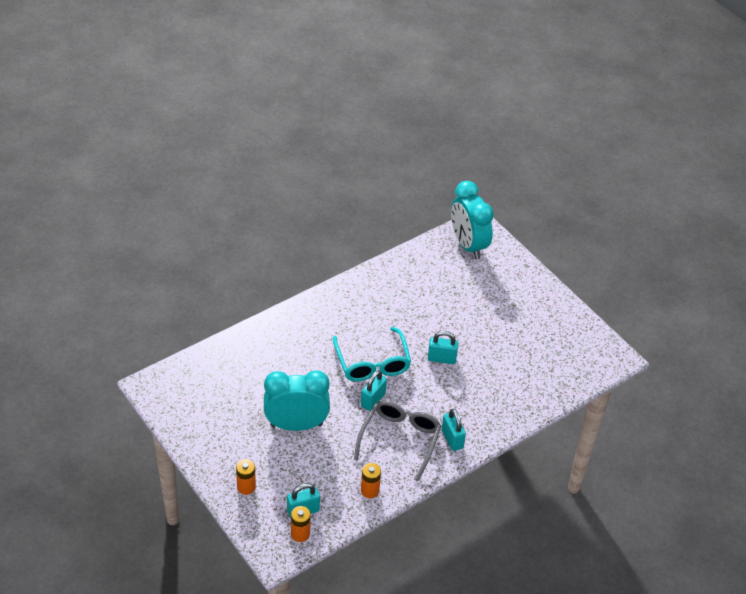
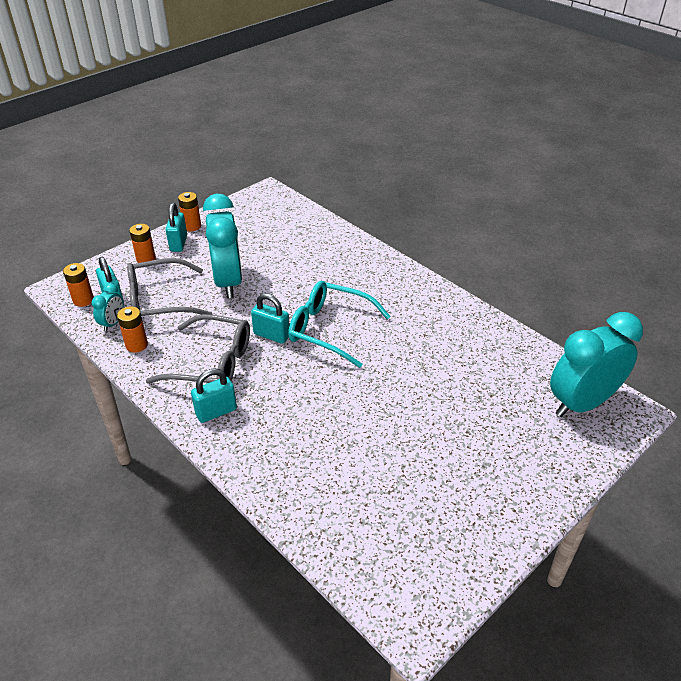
camera: 85 degrees right, 5 degrees down
turquoise glasses [333,327,411,382] -> turquoise glasses turned 45 degrees clockwise [288,281,391,368]
turquoise padlock [428,331,459,364] -> turquoise padlock moved to [166,203,187,252]
none -> turquoise clock [92,283,123,332]
none -> grey glasses [127,258,212,316]
none -> orange battery [178,192,201,231]

